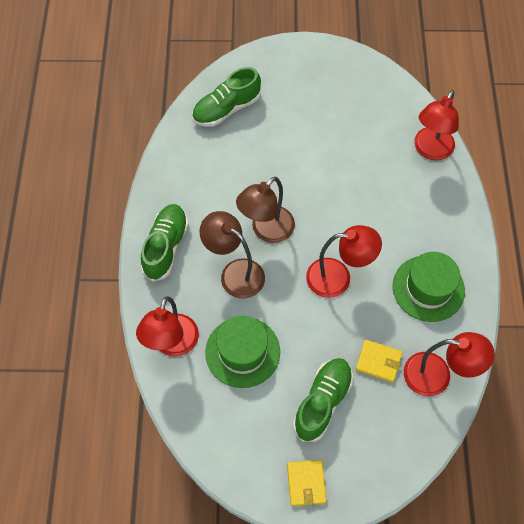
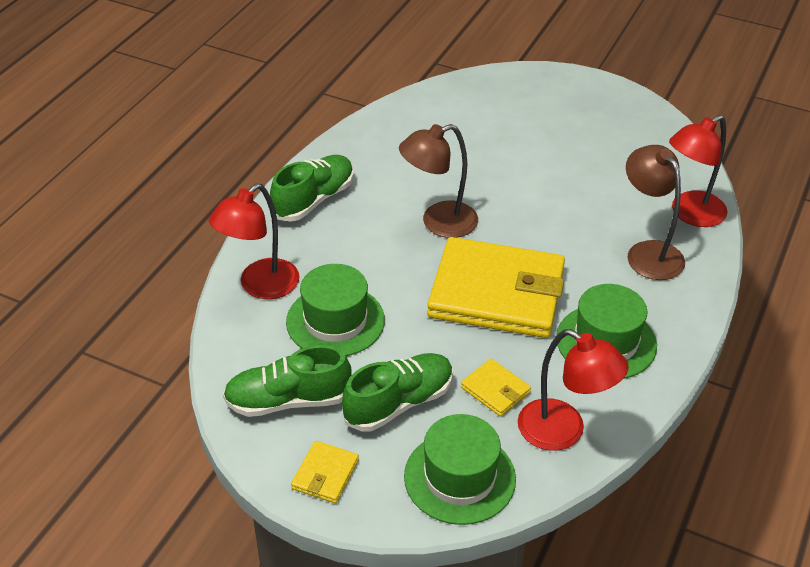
camera: 25 degrees right, 20 degrees down
green shoe [192,67,261,127] -> green shoe moved to [223,345,352,417]
brown lamp [199,211,265,299] -> brown lamp moved to [626,145,685,280]
red lamp [306,225,382,298] -> yellow wallet [427,237,565,338]
none -> green hat [404,414,516,525]

